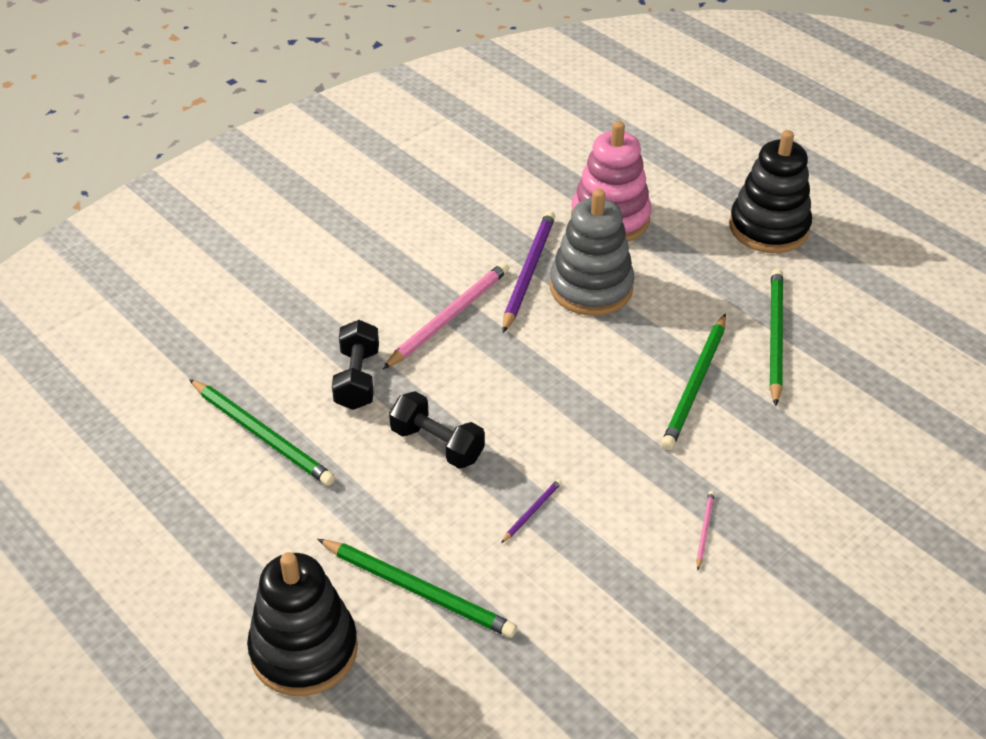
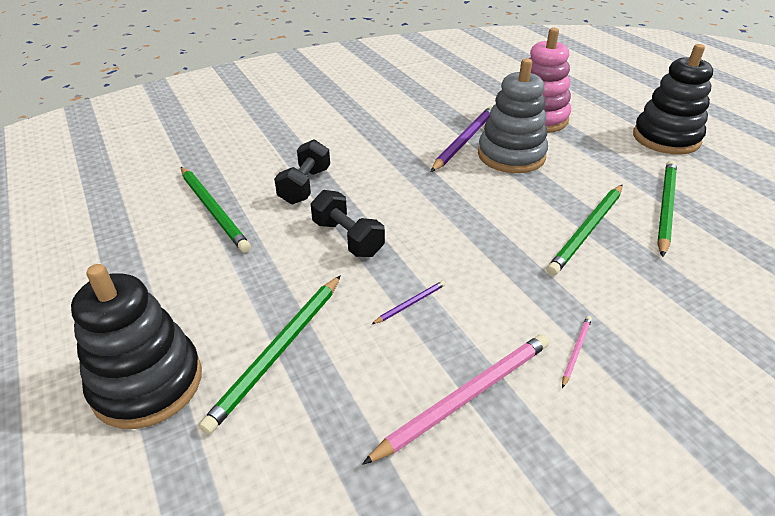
camera: 15 degrees right, 5 degrees down
green pencil [318,539,517,638] -> green pencil turned 75 degrees clockwise [199,275,341,434]
pink pencil [383,262,509,369] -> pink pencil moved to [362,334,549,465]

